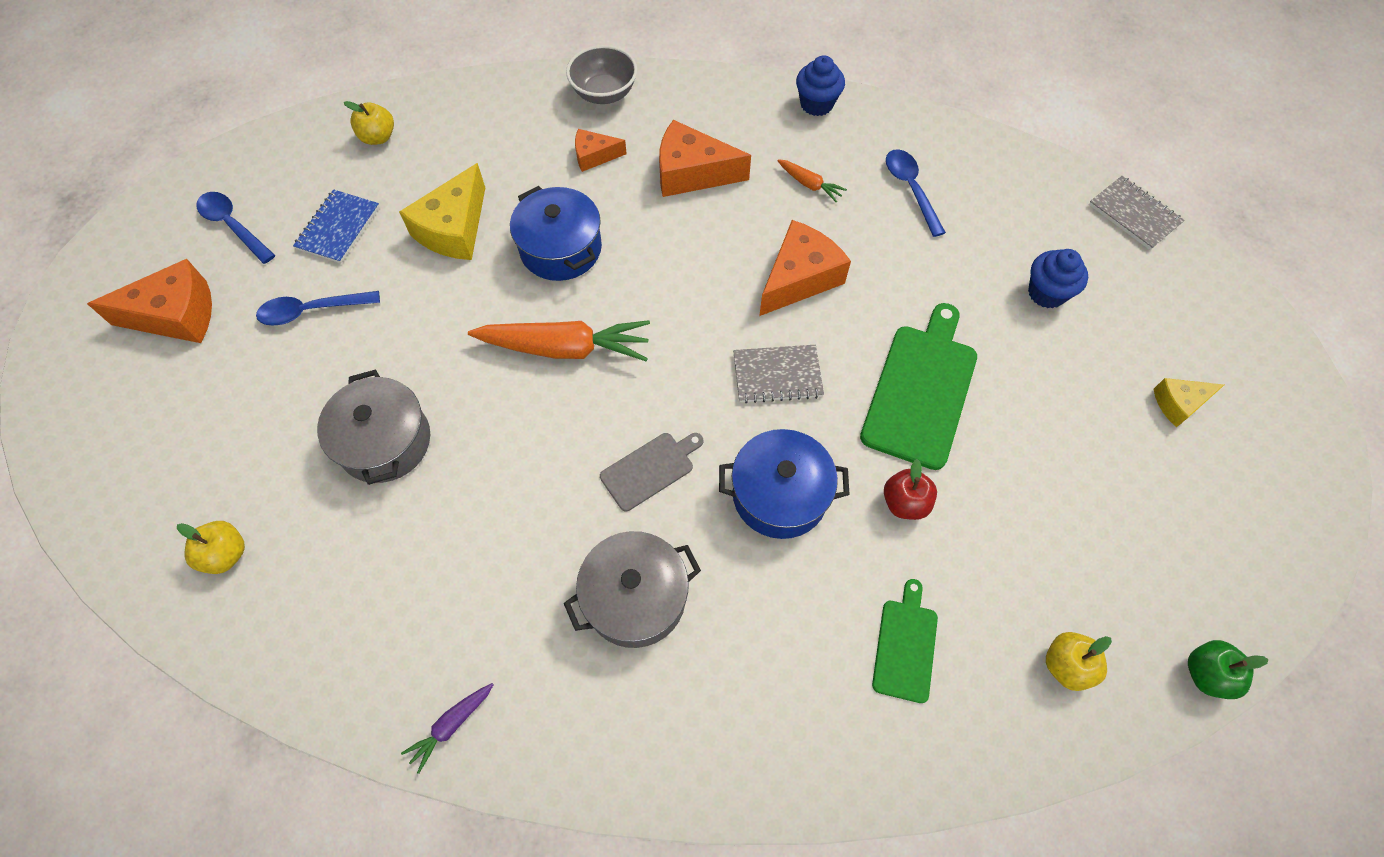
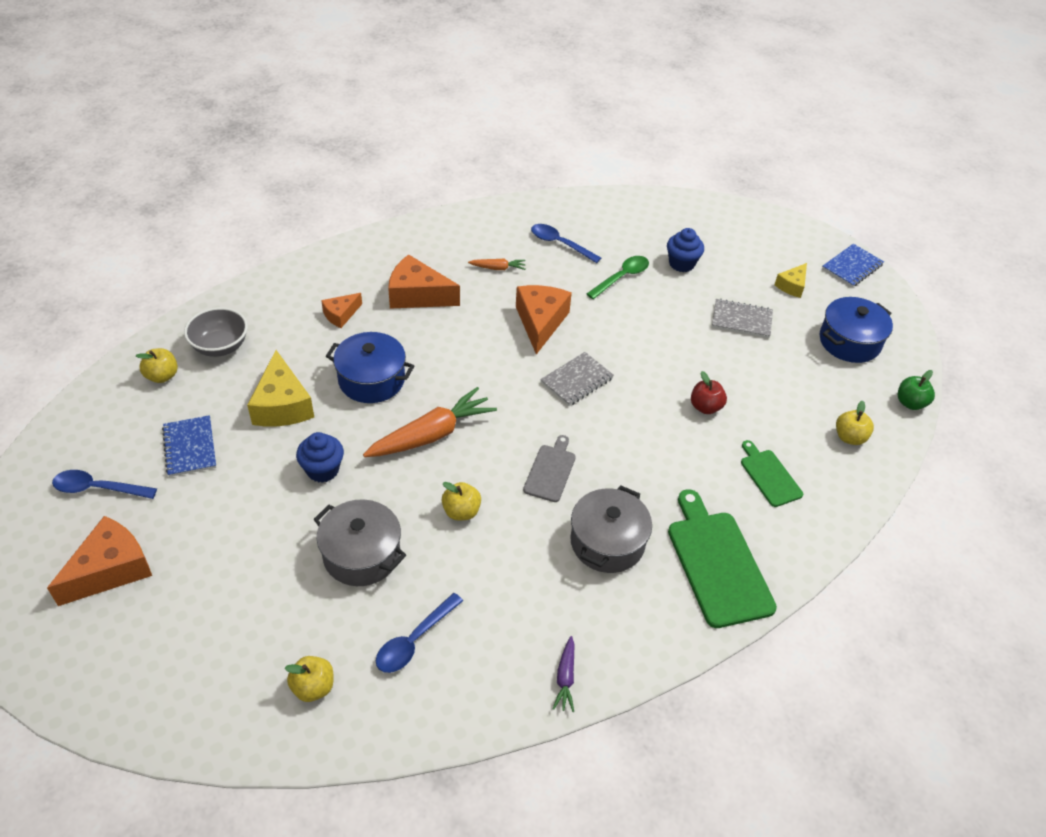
camera: 40 degrees left, 15 degrees down
blue spoon [256,291,380,326] -> blue spoon moved to [376,593,463,673]
grey bowl [566,45,637,104] -> grey bowl moved to [184,307,248,357]
orange cheese [659,120,751,197] -> orange cheese turned 45 degrees clockwise [388,254,460,309]
blue pot [719,429,850,539] -> blue pot moved to [820,297,893,363]
blue cupcake [796,55,845,116] -> blue cupcake moved to [296,432,344,483]
green cutting board [860,303,977,470] -> green cutting board moved to [668,489,777,628]
grey notebook [1089,176,1184,250] -> grey notebook moved to [712,299,773,338]
none -> yellow apple [442,482,481,520]
none -> green spoon [587,256,649,299]
none -> blue notebook [822,244,884,287]

